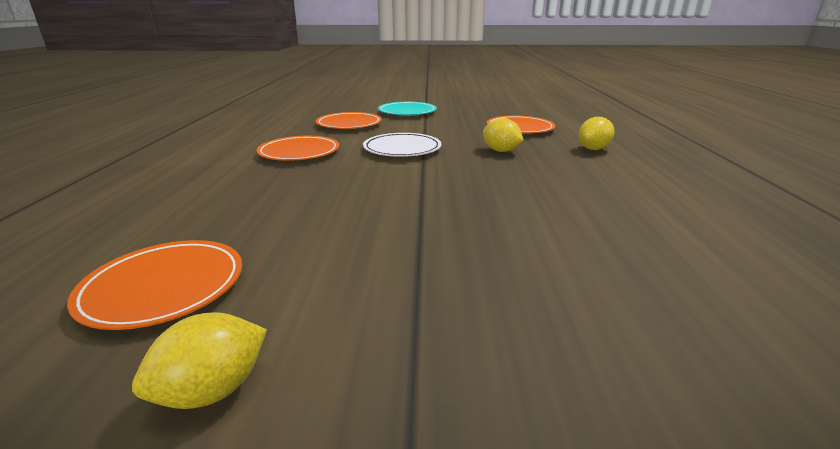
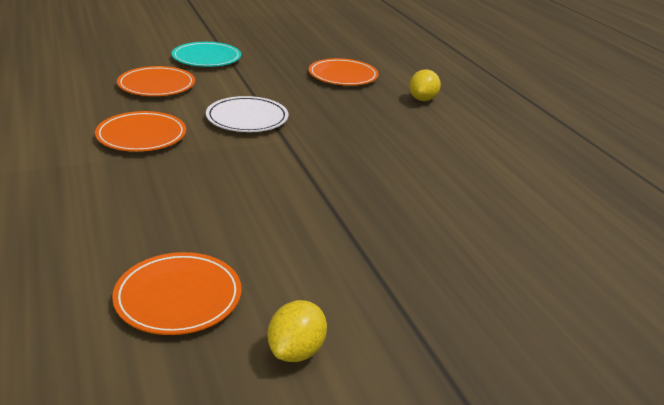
camera: 25 degrees left, 5 degrees up
yellow lemon [483,118,523,152] -> none

